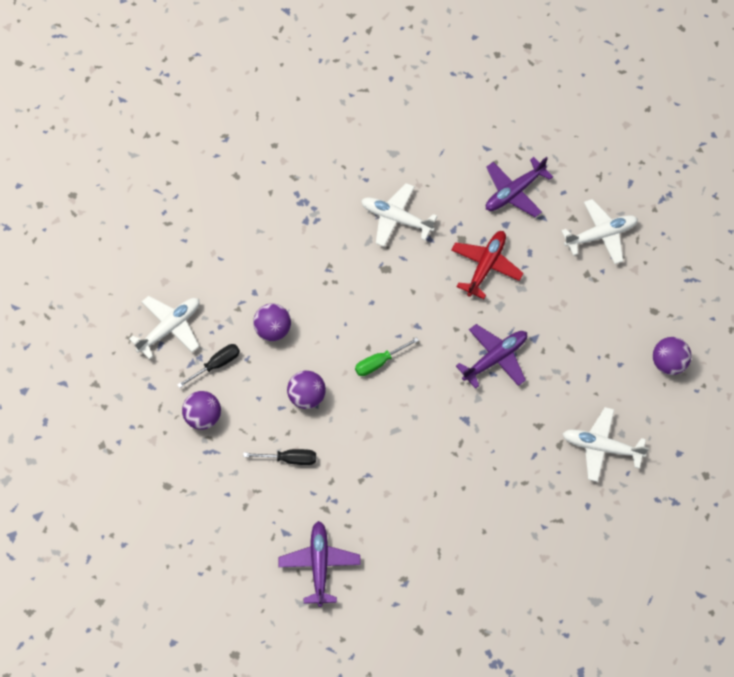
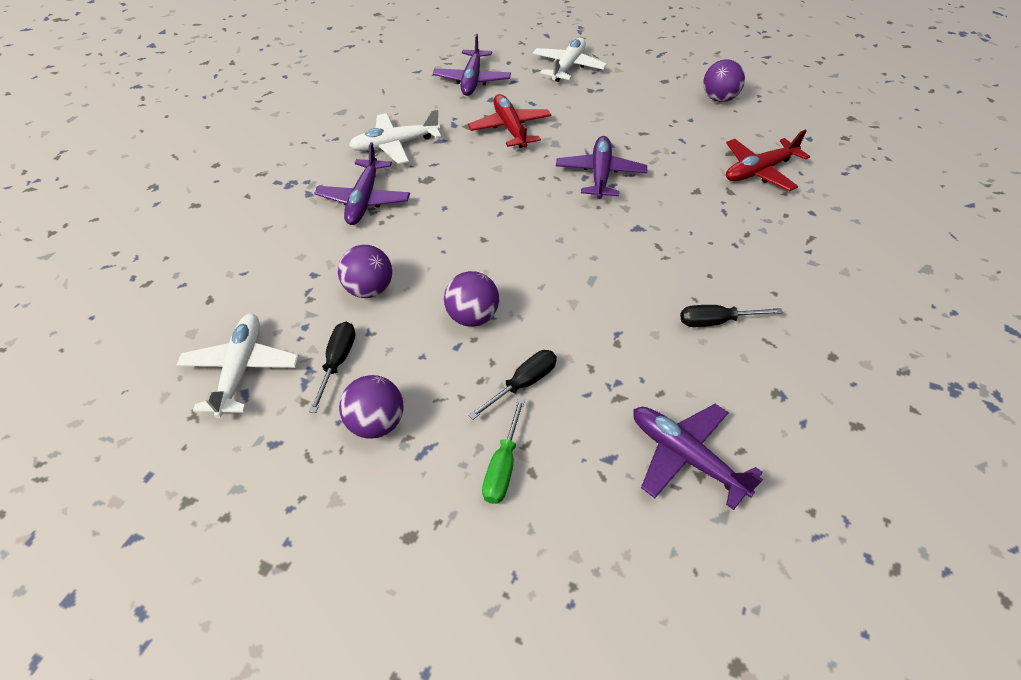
camera: 45 degrees left, 15 degrees down
green screwdriver [355,337,419,376] -> green screwdriver moved to [482,398,525,504]
white plane [563,407,649,482] -> red plane [726,130,810,191]
none -> purple plane [315,142,410,225]
none -> black screwdriver [680,305,783,327]

